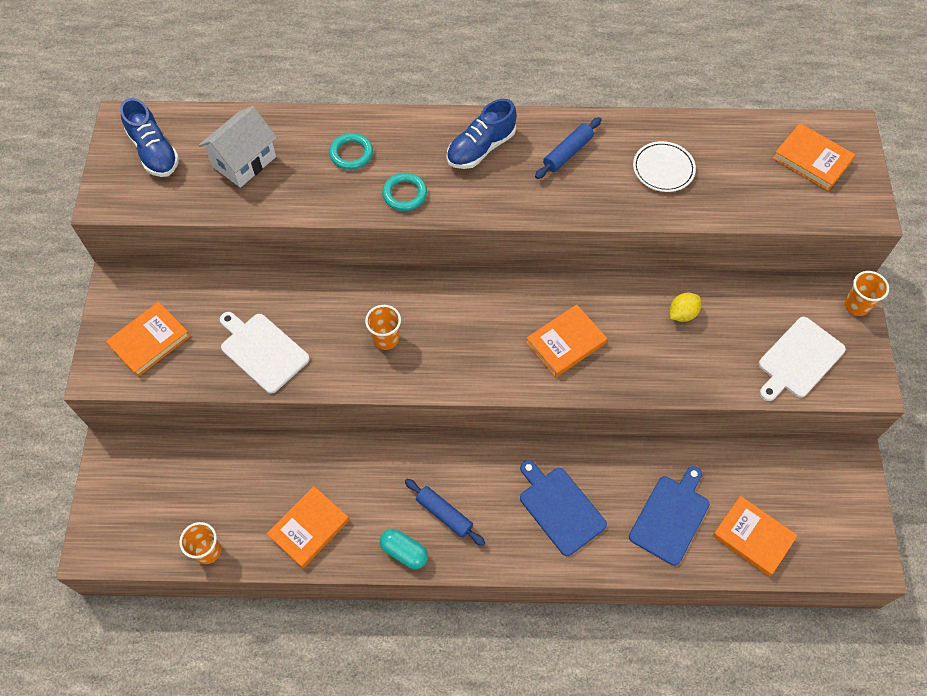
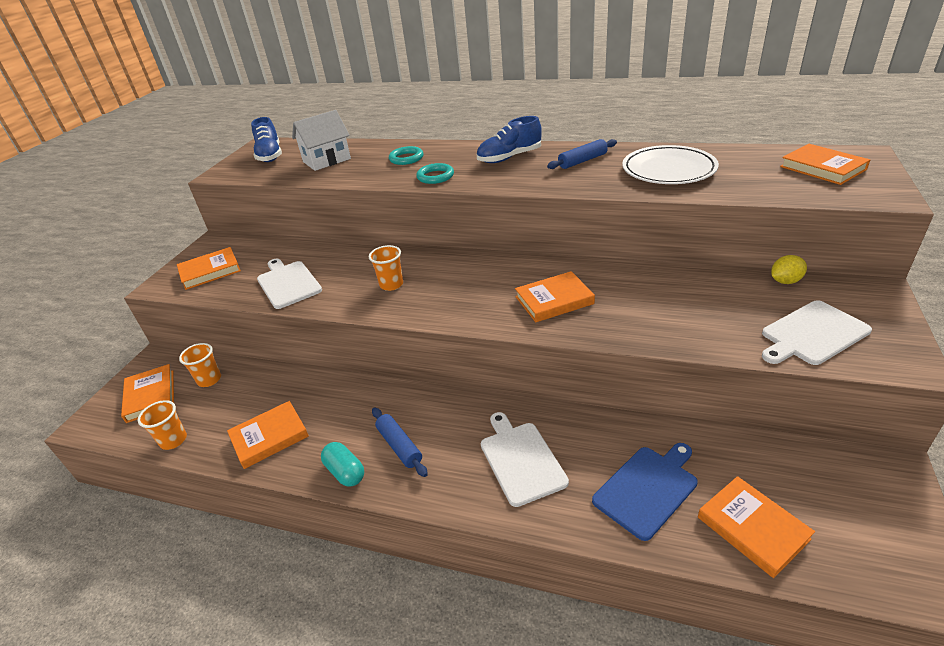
camera: 20 degrees right, 25 degrees down
blue cutting board [520,460,607,556] -> white cutting board [481,412,569,507]
white plate [633,141,696,192] -> white plate [622,145,719,184], size x1.58
yellow lemon [670,293,701,322] -> yellow lemon moved to [771,255,807,284]
orange cup [844,271,889,316] -> orange cup moved to [179,343,221,387]
none -> orange book [121,364,174,423]

